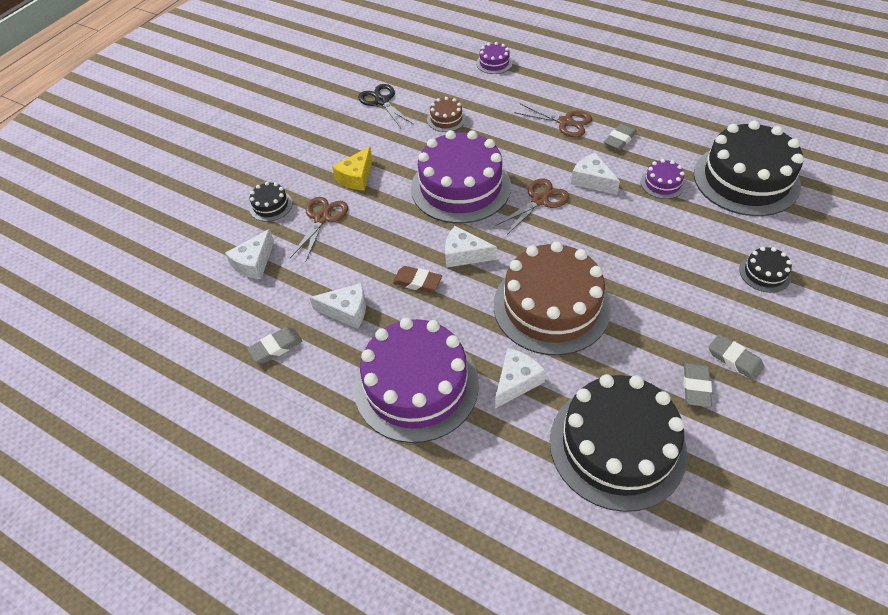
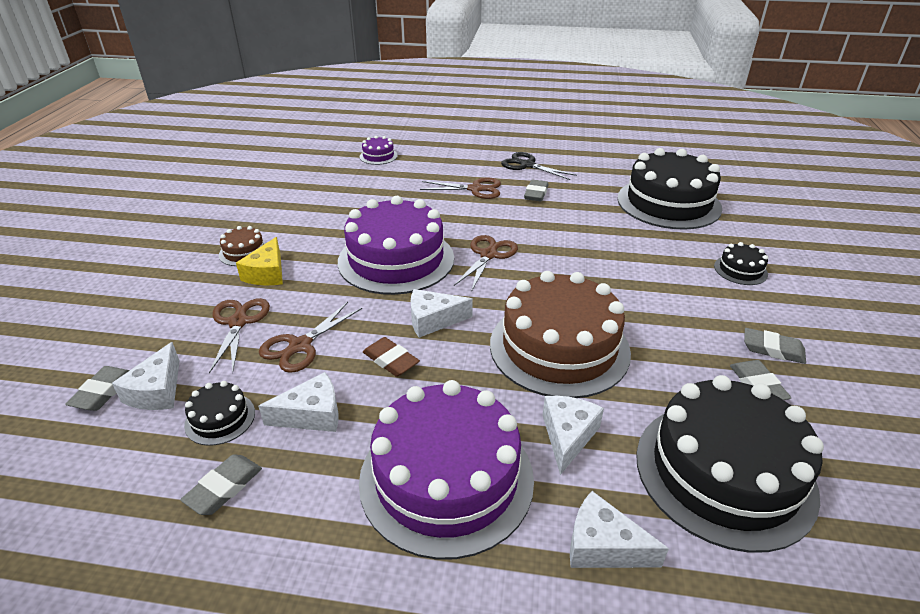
camera: 25 degrees left, 15 degrees down
black cake [249,182,292,222] -> black cake moved to [184,381,255,446]
black scissors [358,84,413,128] -> black scissors moved to [501,152,577,180]
brown eraser [393,266,442,293] -> brown eraser turned 45 degrees clockwise [363,337,420,377]
brown cake [427,97,466,132] -> brown cake moved to [219,226,266,266]
white cheese [571,152,620,195] -> white cheese moved to [570,491,669,568]
purple cake [641,159,685,199] -> none
none -> grey eraser [65,366,130,411]
none -> brown scissors [259,302,362,373]

